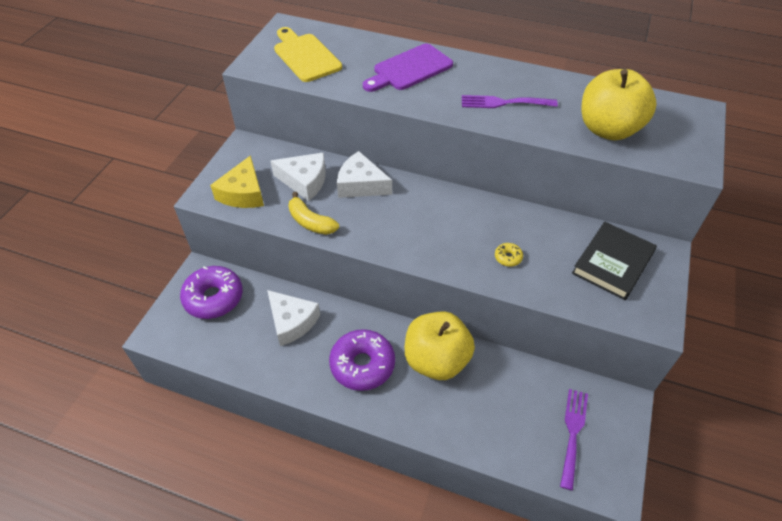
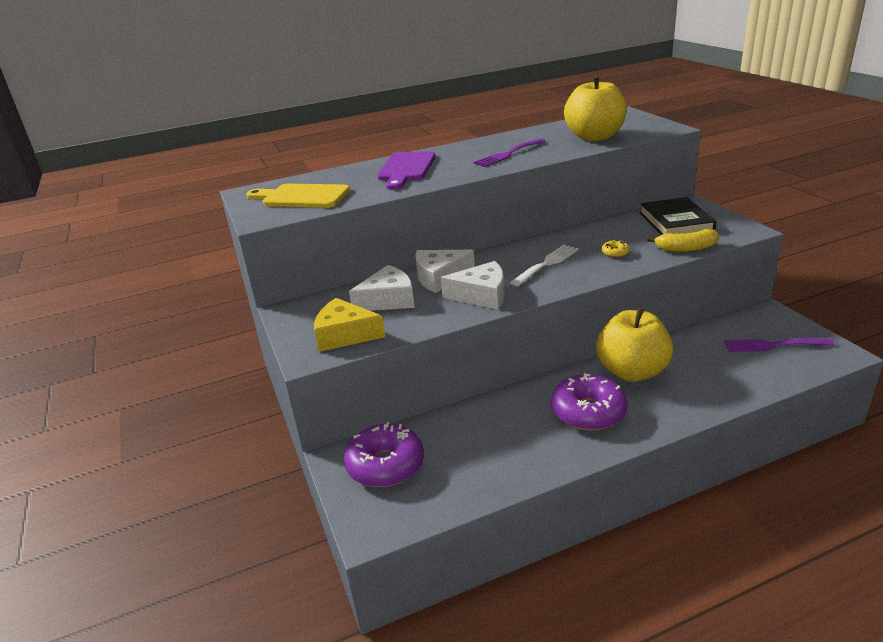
camera: 40 degrees left, 20 degrees down
yellow cheese [210,155,264,208] -> yellow cheese turned 135 degrees clockwise [314,298,385,352]
white cheese [267,290,320,346] -> white cheese moved to [441,261,504,310]
yellow banana [288,192,339,235] -> yellow banana moved to [647,229,719,252]
purple fork [560,389,588,490] -> purple fork turned 60 degrees counterclockwise [724,338,835,352]
none -> white fork [510,245,579,286]

